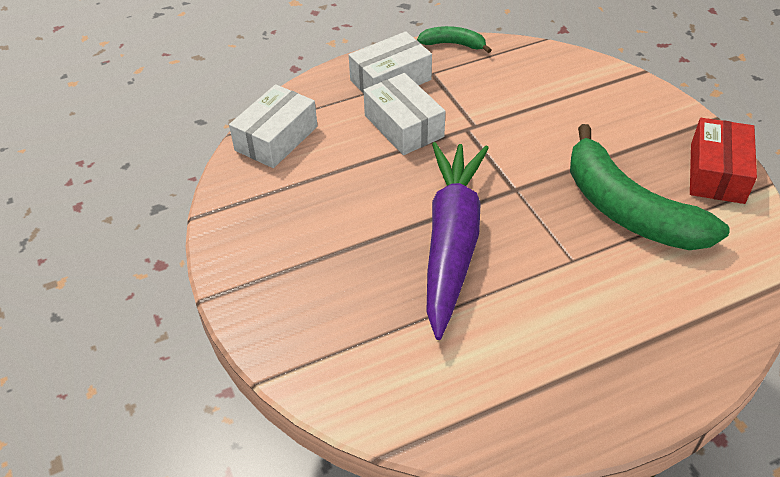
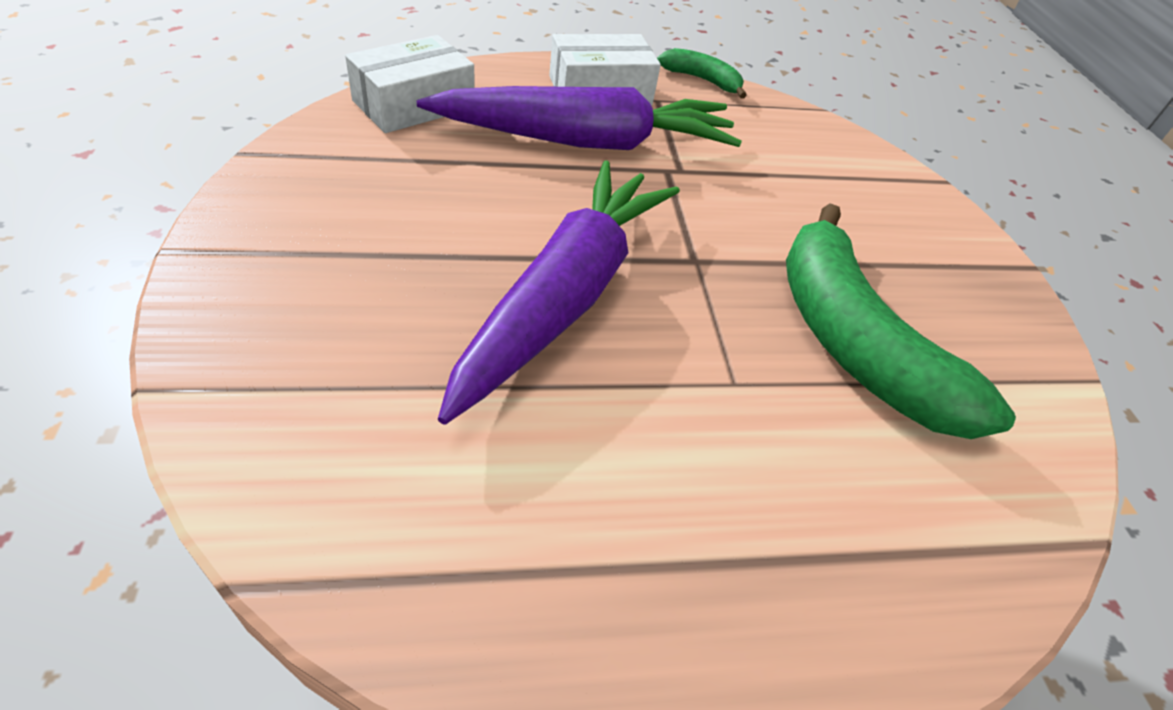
camera: 10 degrees right, 0 degrees up
white box [363,73,445,155] -> purple carrot [417,86,742,150]
red box [690,118,757,204] -> none

